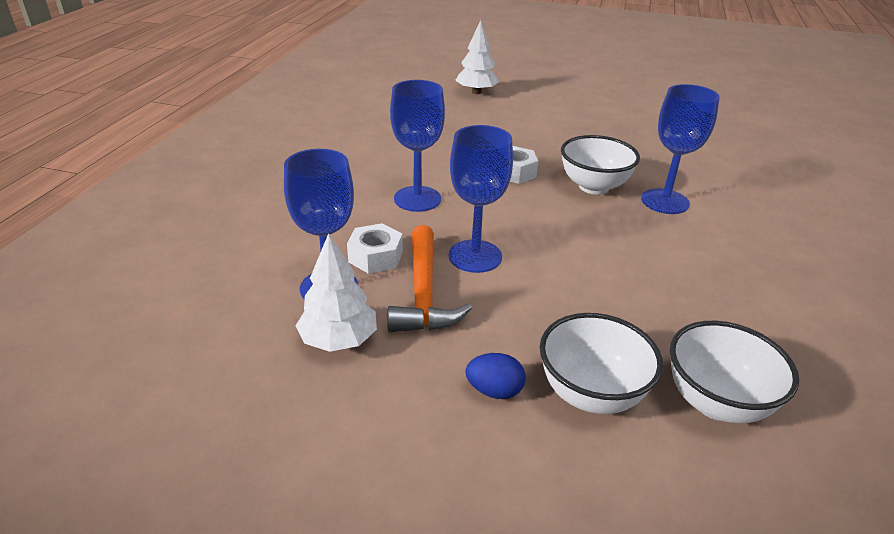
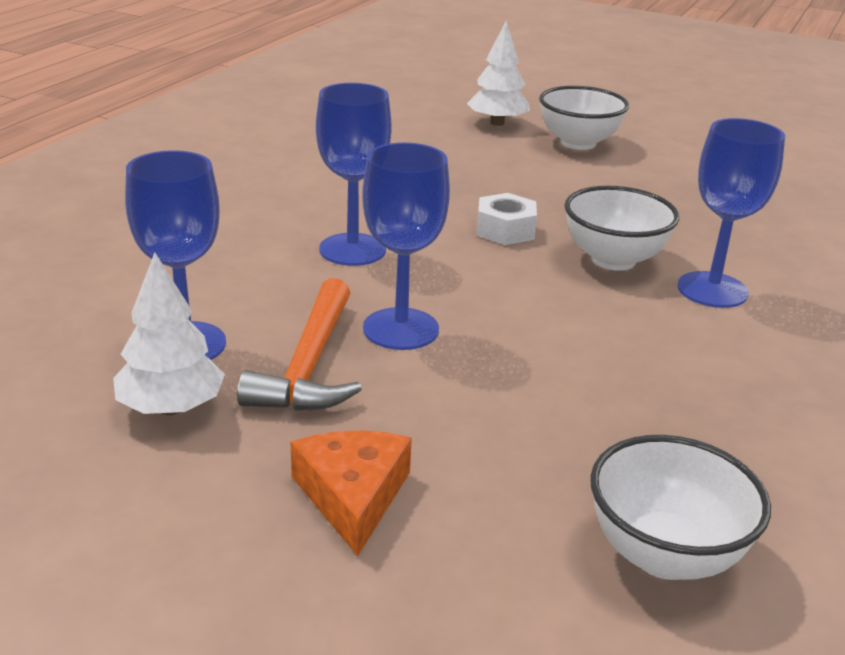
camera: 10 degrees right, 5 degrees down
white nut [347,223,403,274] -> none
blue egg [466,353,526,399] -> orange cheese [291,430,412,556]
white bowl [540,313,663,414] -> white bowl moved to [539,86,629,150]

